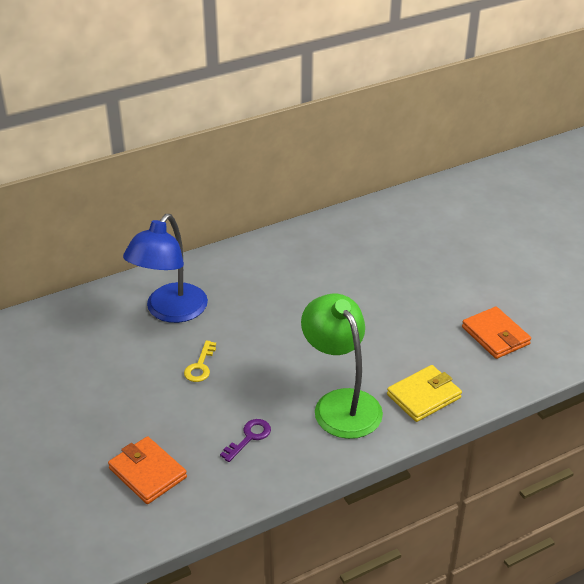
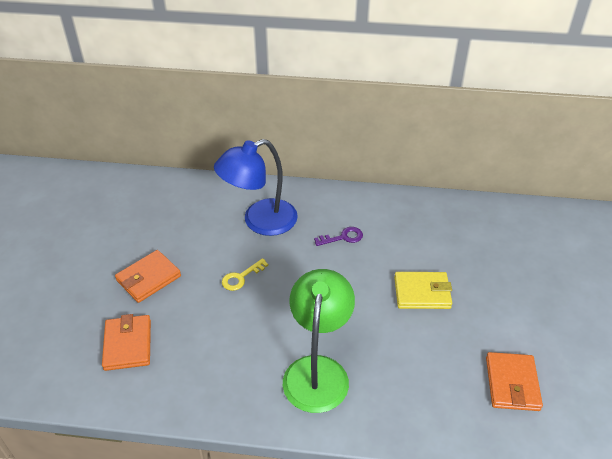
camera: 35 degrees right, 5 degrees up
purple key [220,419,271,462] -> purple key moved to [314,227,363,246]
yellow wallet [387,365,462,422] -> yellow wallet moved to [394,272,452,309]
none -> orange wallet [115,250,181,303]

